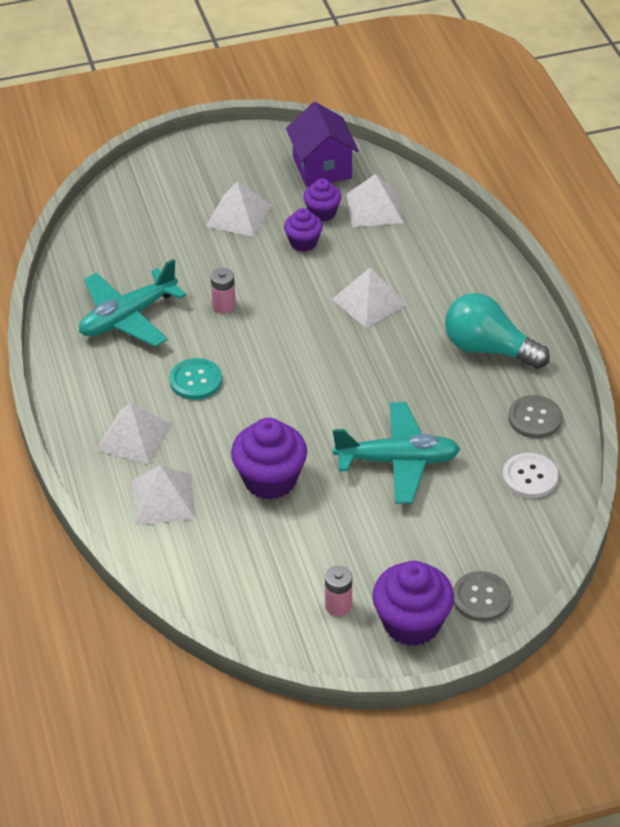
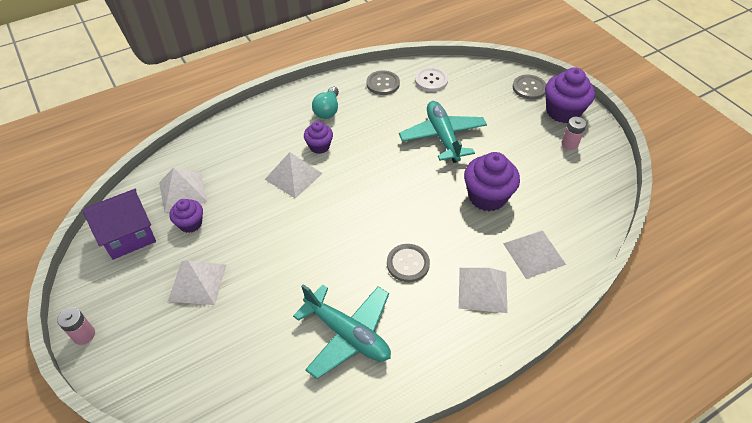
camera: 105 degrees left, 5 degrees up
turquoise button [170,358,222,400] -> grey button [387,244,430,282]
pink battery [211,268,236,313] -> pink battery moved to [57,307,95,345]
purple cupcake [284,208,323,252] -> purple cupcake moved to [304,121,333,154]
turquoise light bulb [445,293,550,369] -> turquoise light bulb [312,87,339,119], size x0.64

